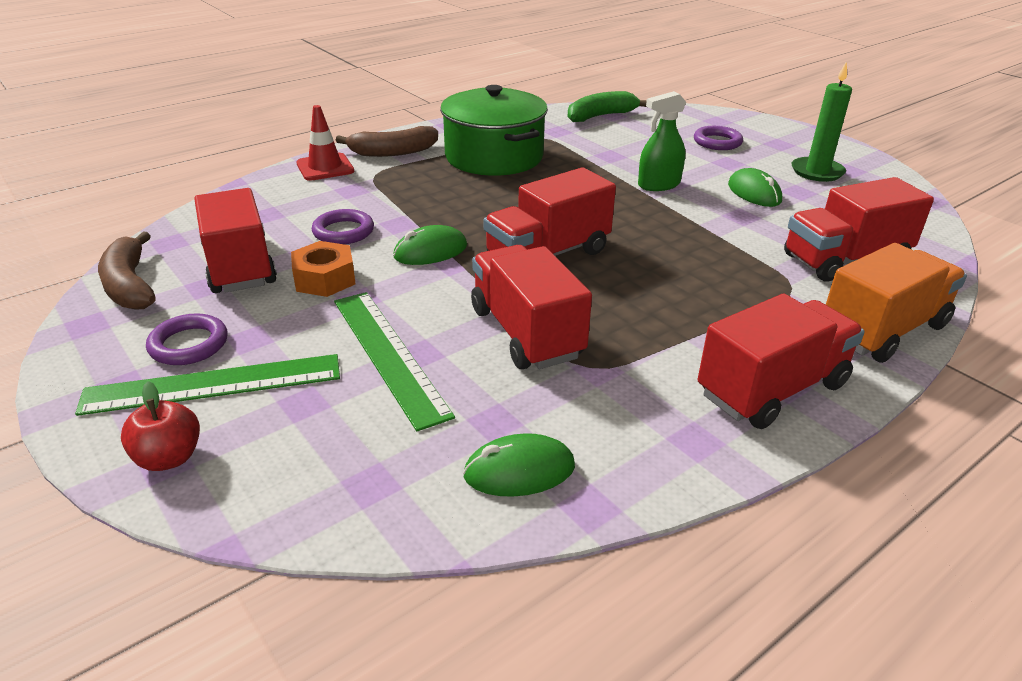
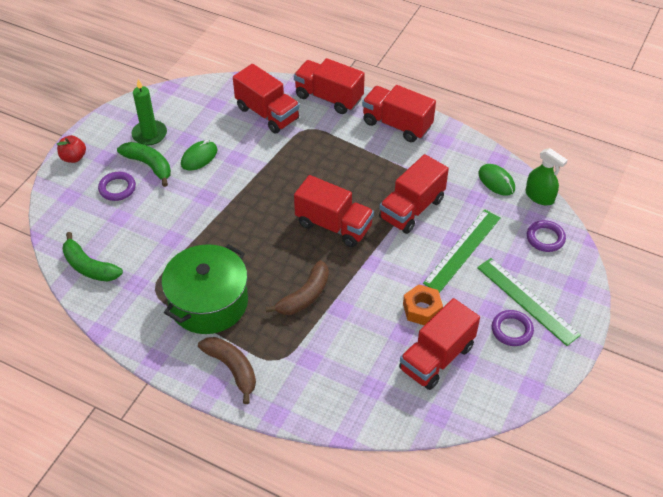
camera: 115 degrees left, 15 degrees up
brown banana [98,231,156,309] -> brown banana moved to [265,260,329,315]
red apple [121,381,200,471] -> red apple moved to [57,135,86,163]
red traffic cone [296,105,354,181] -> none
purple ring [312,209,374,244] -> purple ring moved to [527,220,566,252]
green mouse [393,225,467,265] -> none
green spray bottle [638,91,686,191] -> green spray bottle moved to [526,148,568,205]
orange truck [826,243,967,363] -> red truck [294,58,365,114]
none -> green banana [117,142,171,187]

